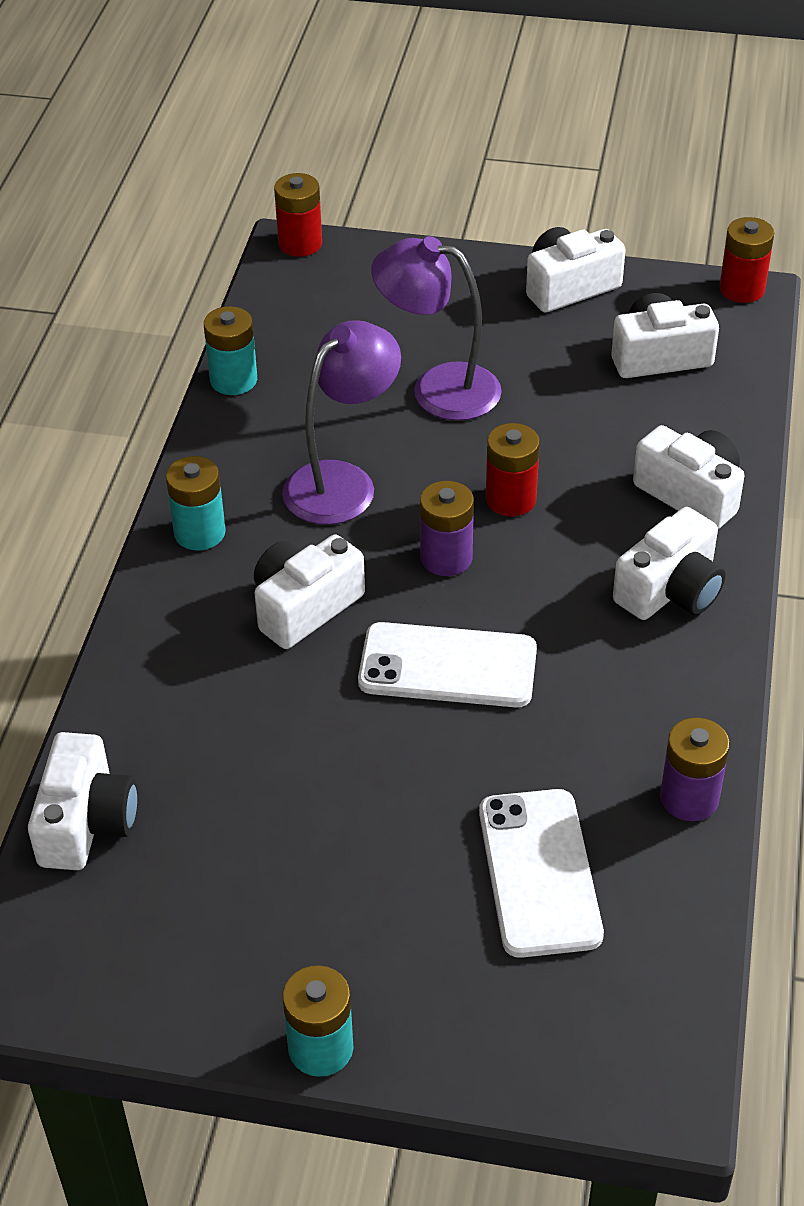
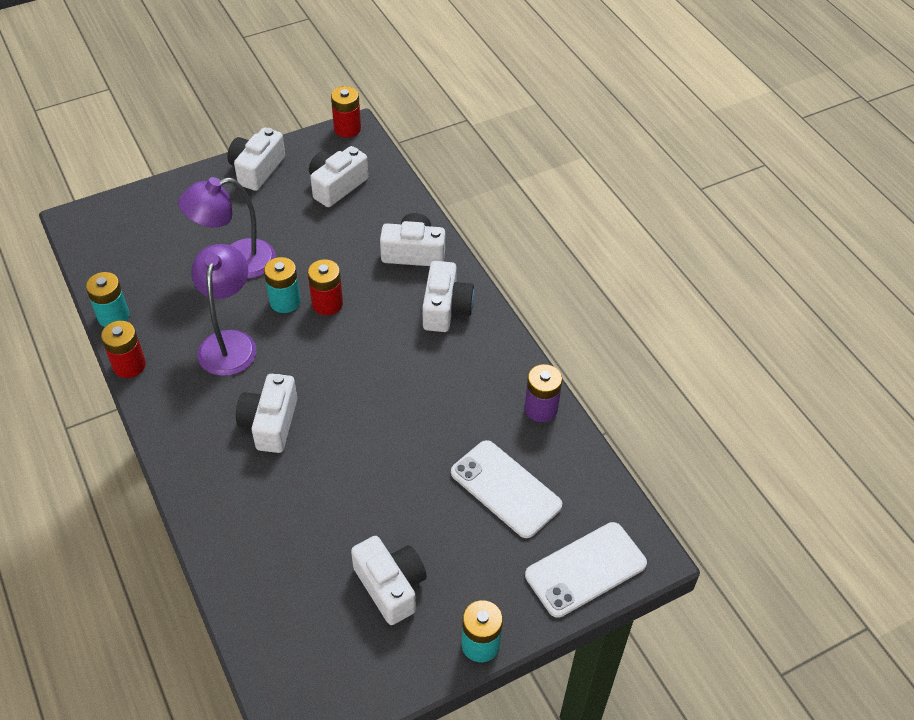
camera: 40 degrees left, 5 degrees up
white camera [28,732,138,870] -> white camera moved to [351,536,427,625]
turquoise battery [166,456,226,551] -> turquoise battery moved to [264,257,301,313]
red battery [274,173,322,257] -> red battery moved to [101,321,146,378]
white phone [358,622,537,707] -> white phone moved to [525,522,647,618]
purple battery [420,481,474,576] -> none

